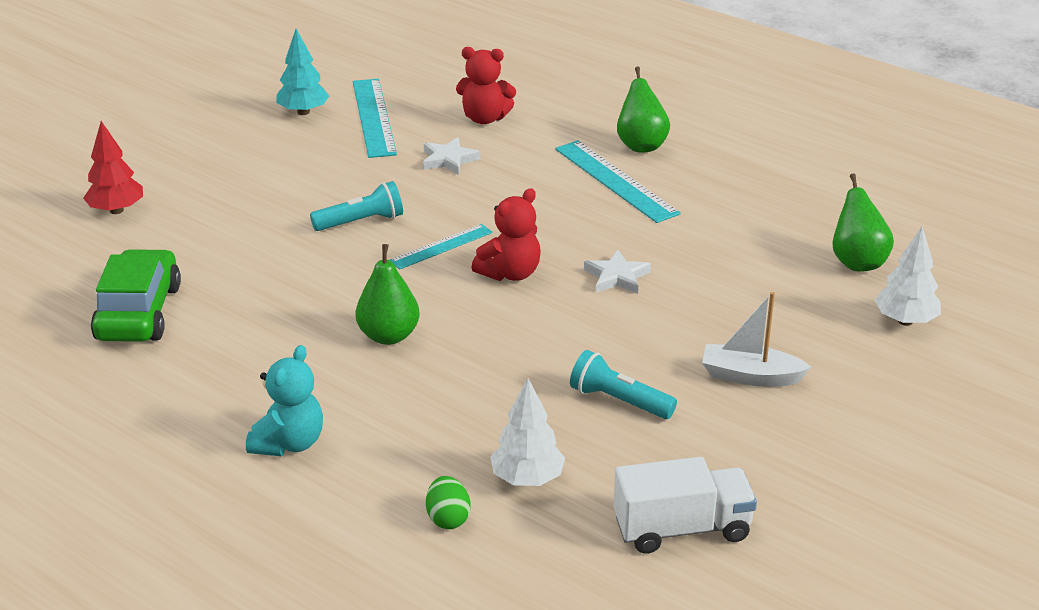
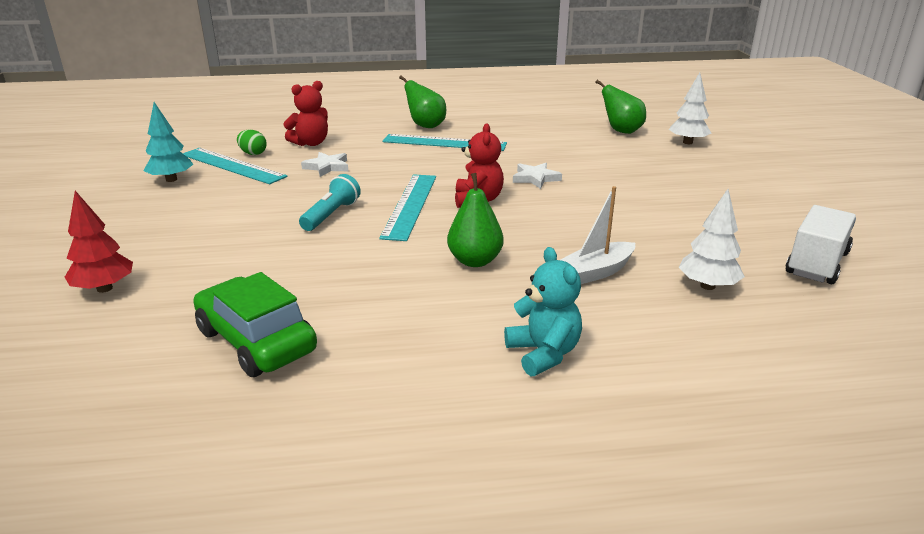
camera: 45 degrees left, 5 degrees down
turquoise ruler [390,224,493,270] -> turquoise ruler [379,174,436,241], size x1.63
green egg [426,476,470,529] -> green egg moved to [237,129,267,155]
turquoise flashlight [570,350,677,419] -> none
white boat [702,292,811,387] -> white boat moved to [561,186,635,284]

